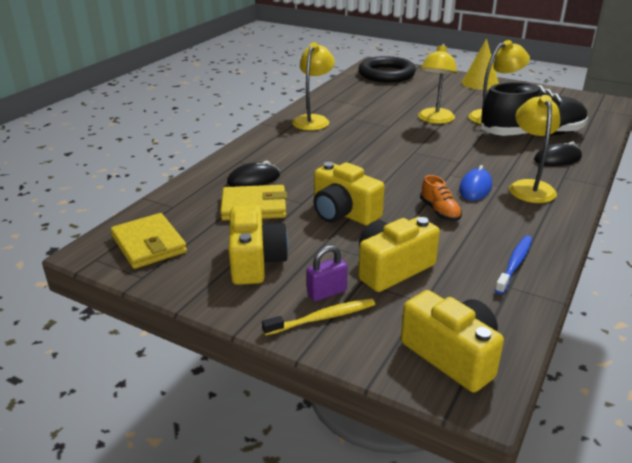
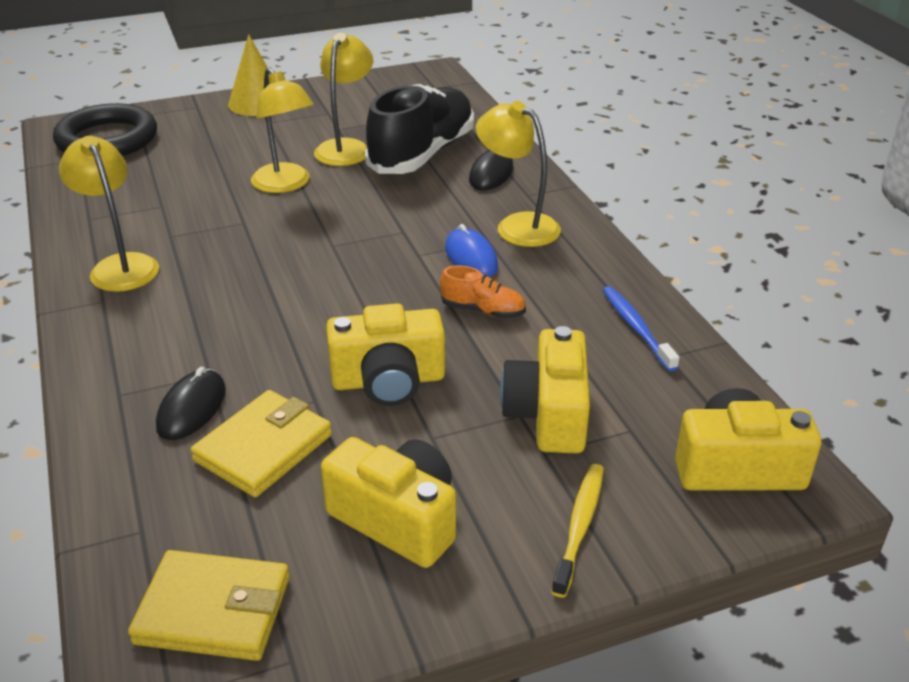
camera: 50 degrees left, 5 degrees up
purple padlock [307,245,348,301] -> none

